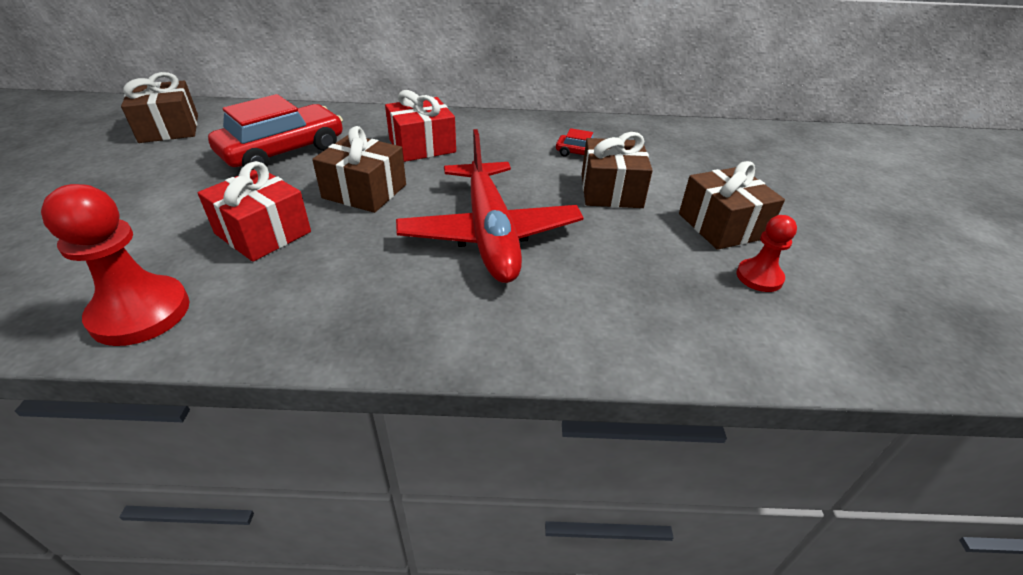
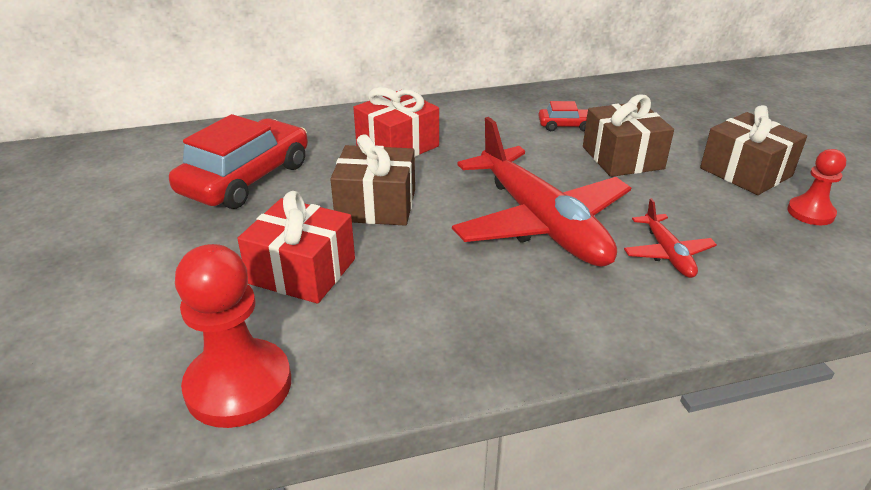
camera: 15 degrees left, 5 degrees down
brown gift [121,72,198,143] -> none
none -> red plane [624,198,717,278]

